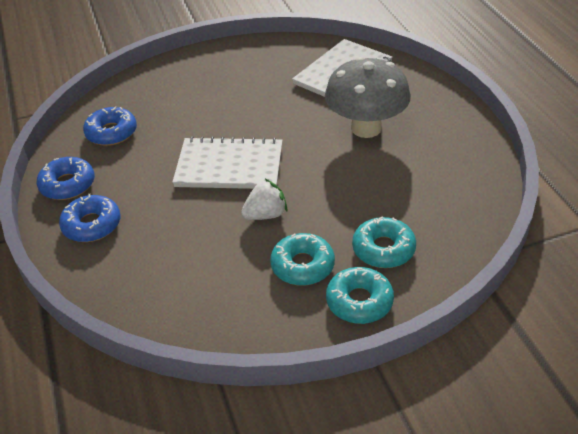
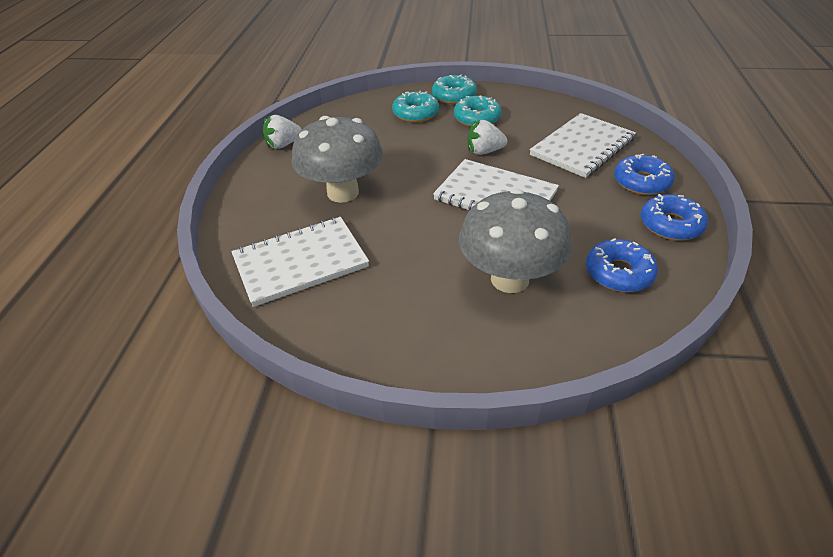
camera: 155 degrees left, 0 degrees up
none -> white strawberry [263,115,302,149]
none -> grey mushroom [459,189,572,293]
none -> white notebook [530,113,636,178]

